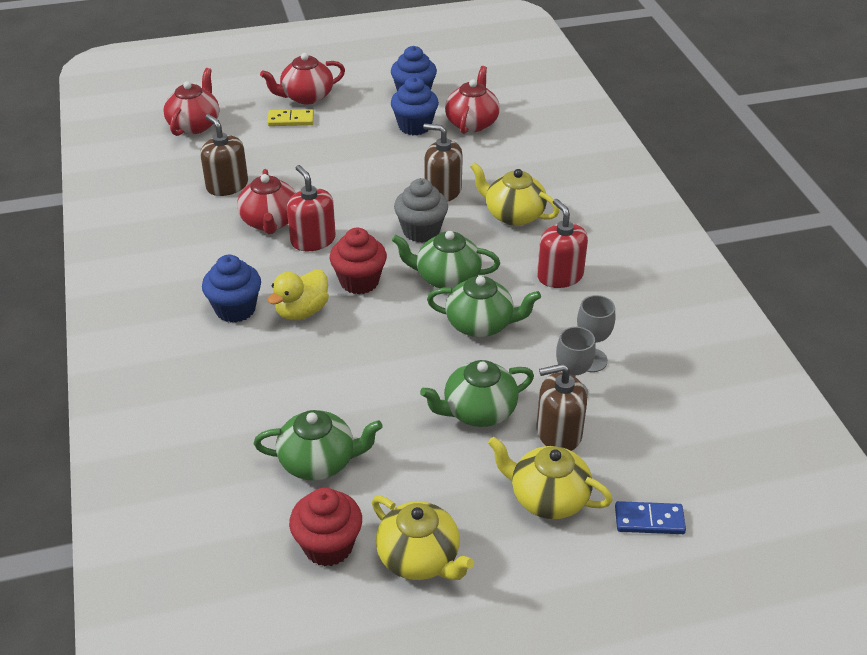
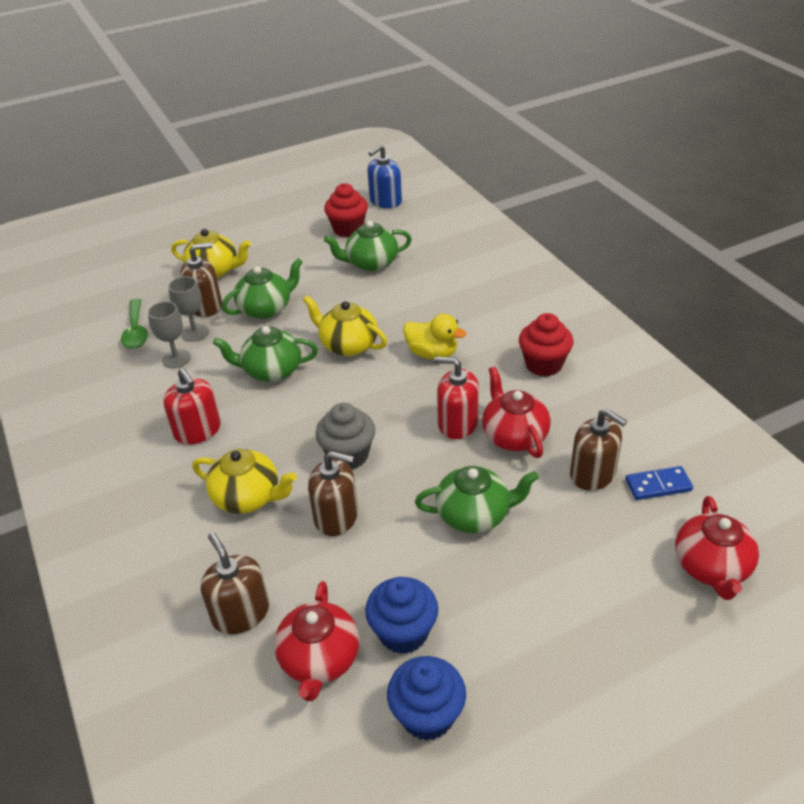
camera: 170 degrees right, 0 degrees up
blue cupcake [202,255,261,322] -> none
red teapot [260,53,345,105] -> none
yellow domino [267,109,314,126] -> none
yellow duck [268,269,329,320] -> yellow duck turned 90 degrees clockwise [403,314,466,360]
red soap dispenser [287,165,336,251] -> red soap dispenser turned 150 degrees clockwise [434,357,479,439]
red cupcake [330,228,387,294] -> red cupcake moved to [519,313,574,377]
yellow teapot [372,496,474,580] -> yellow teapot moved to [303,295,387,356]
green teapot [392,231,500,289] -> green teapot moved to [415,466,539,533]
blue domino [615,501,686,534] -> blue domino moved to [625,466,693,500]
none -> green spoon [121,299,148,349]
none -> brown soap dispenser [200,532,269,634]
none -> blue soap dispenser [367,145,402,208]

